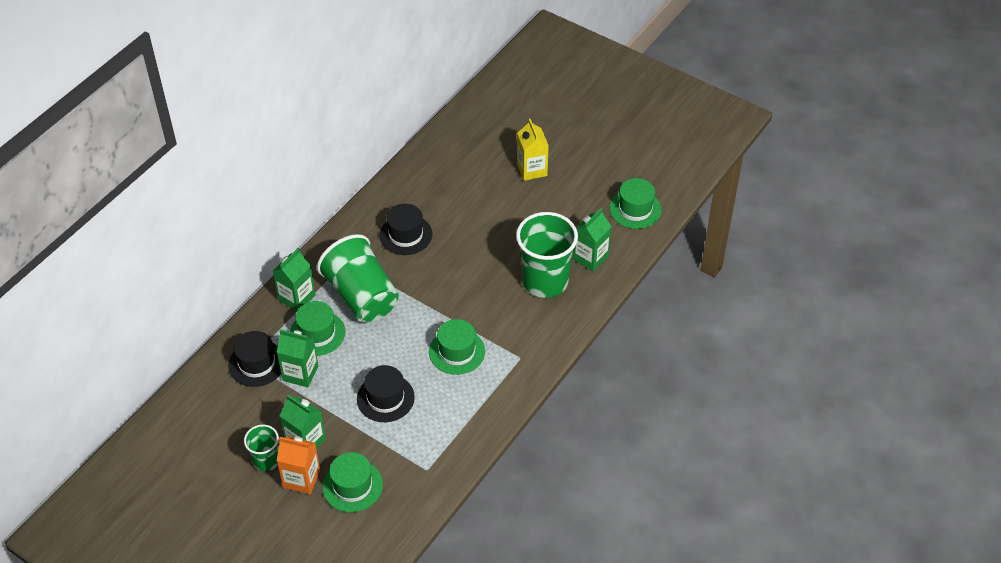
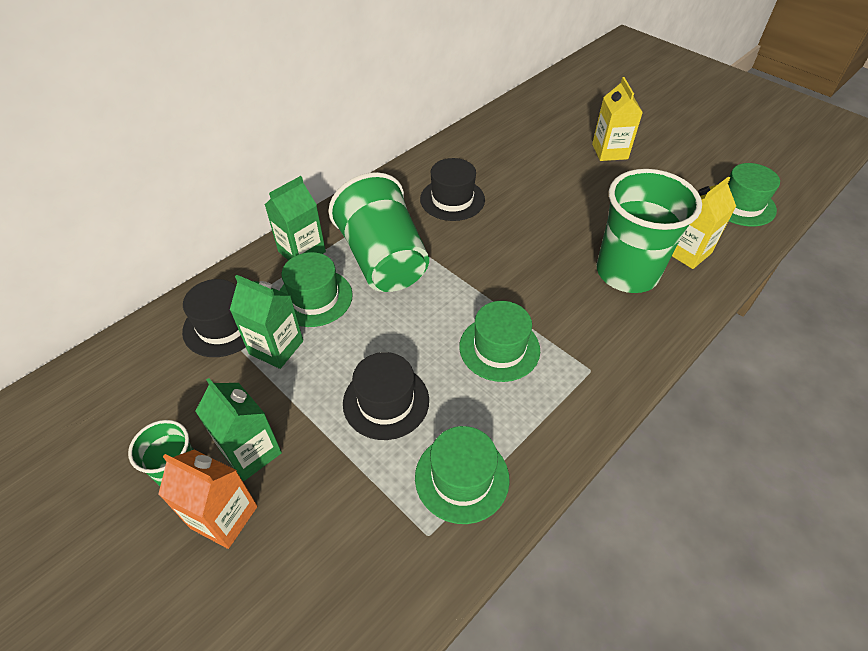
camera: 10 degrees right, 0 degrees up
green hat [322,452,383,512] -> green hat moved to [415,426,510,524]
green carton [573,208,612,272] -> yellow carton [672,176,736,269]

